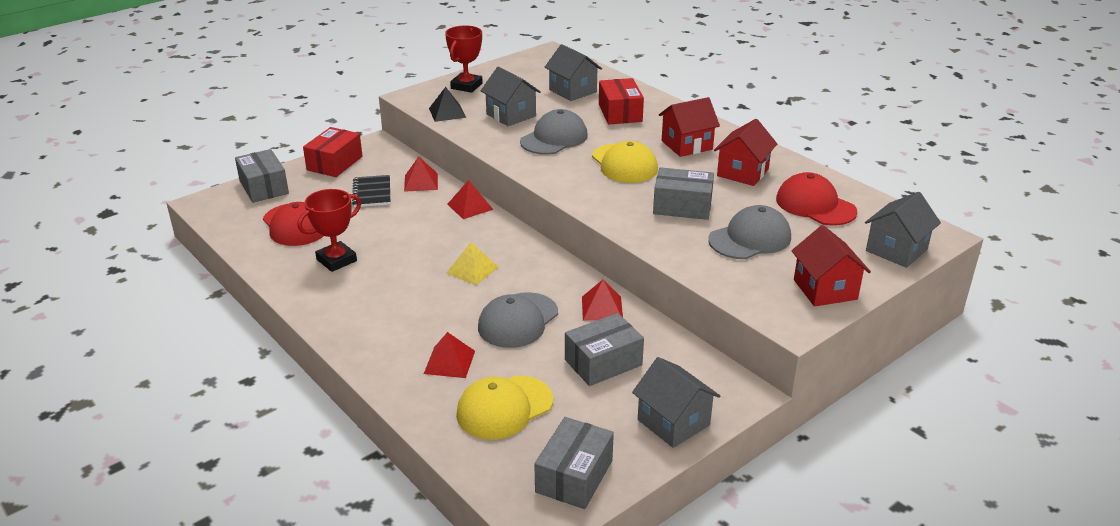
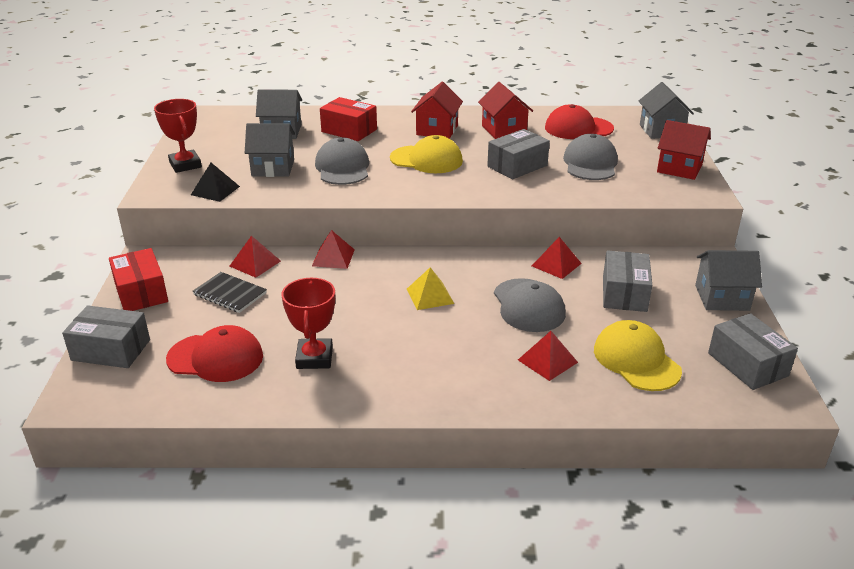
camera: 50 degrees left, 0 degrees up
yellow cap [456,376,553,440] -> yellow cap turned 150 degrees clockwise [594,320,682,391]

